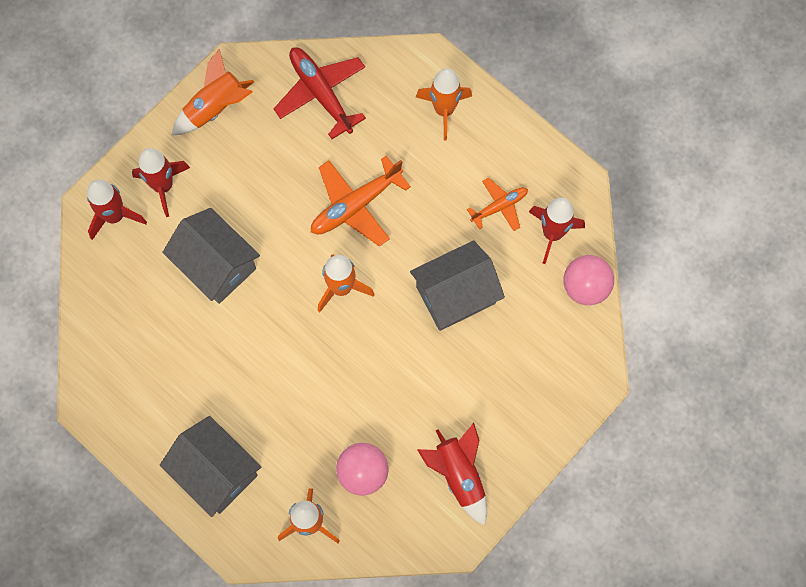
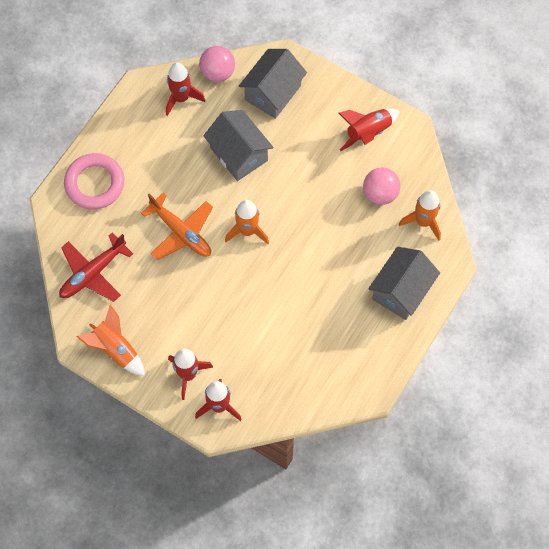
camera: 100 degrees left, 5 degrees down
grey house [162,208,260,304] -> grey house moved to [239,49,307,119]
orange rocket [416,68,472,140] -> pink ring [64,153,124,209]
orange plane [467,177,528,231] -> none

